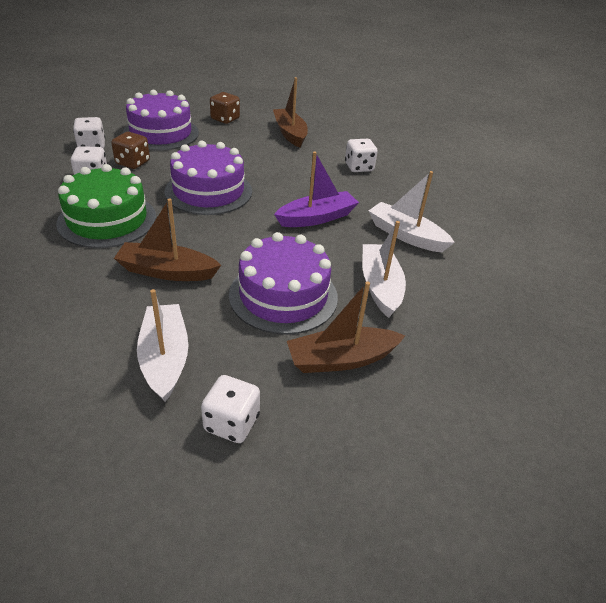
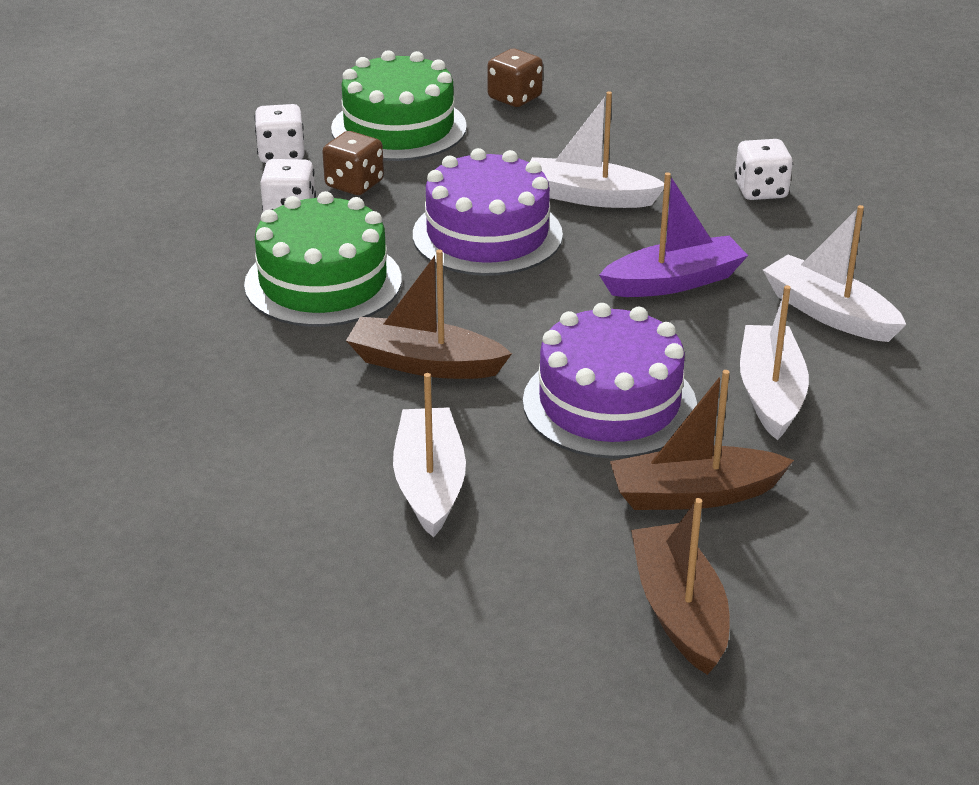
camera: 10 degrees right, 5 degrees down
purple cake [123,90,199,151] -> green cake [331,50,467,161]
white dice [201,375,260,443] -> none
brown boat [273,77,308,148] -> brown boat moved to [631,498,730,675]
none -> white boat [530,92,664,208]

